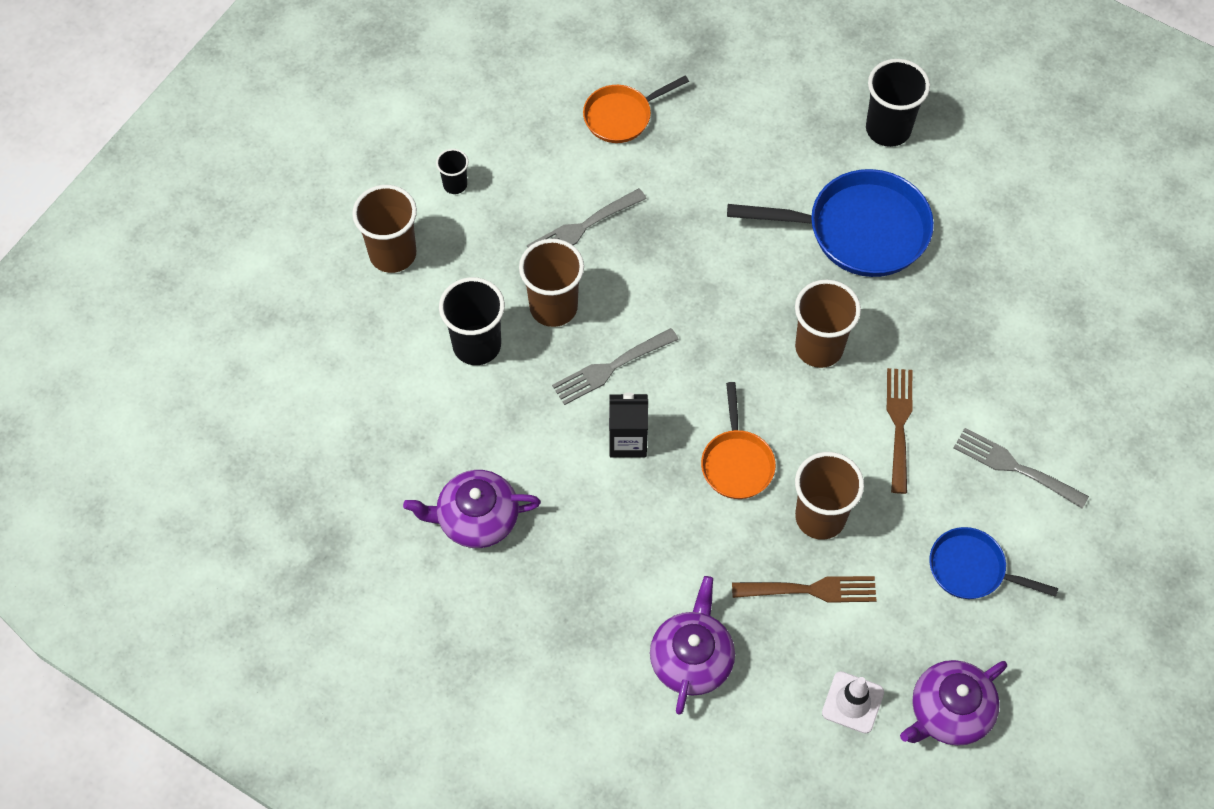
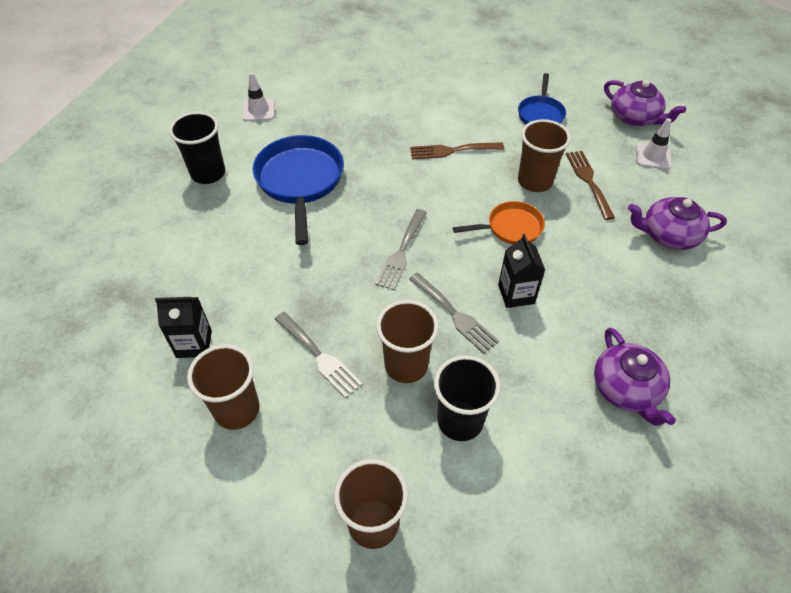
camera: 100 degrees left, 10 degrees down
black cup [436,149,468,194] -> none
orange pan [583,75,689,143] -> black carton [155,297,212,358]
brown cup [795,280,861,368] -> brown cup moved to [187,344,260,430]
grey fork [954,428,1089,509] -> grey fork moved to [375,209,427,290]
none -> white traffic cone [242,72,275,121]

